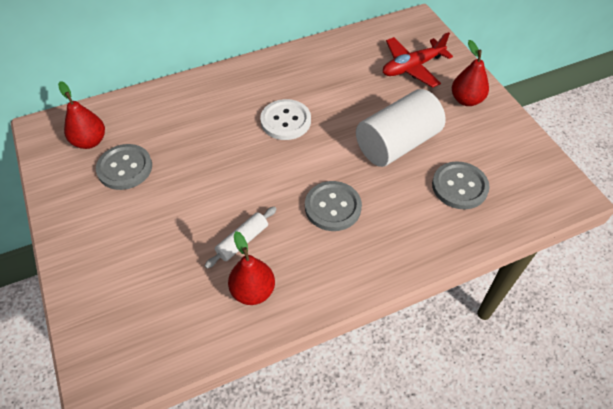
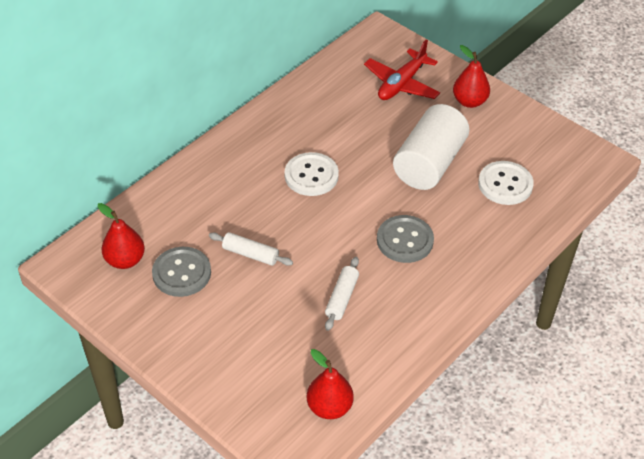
camera: 25 degrees left, 5 degrees down
red pear [228,231,275,305] -> red pear moved to [307,349,354,419]
grey button [432,161,490,209] -> white button [478,161,534,205]
none -> white rolling pin [209,232,293,266]

